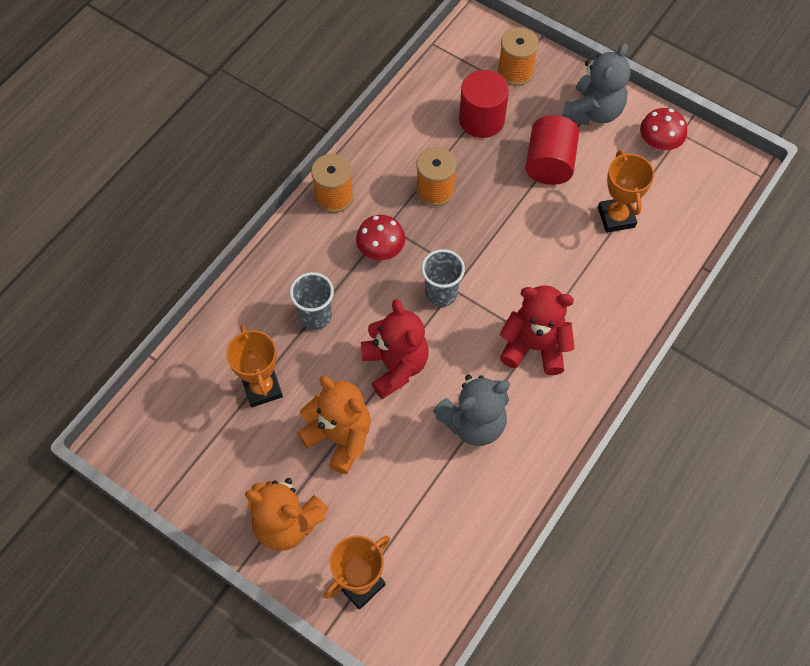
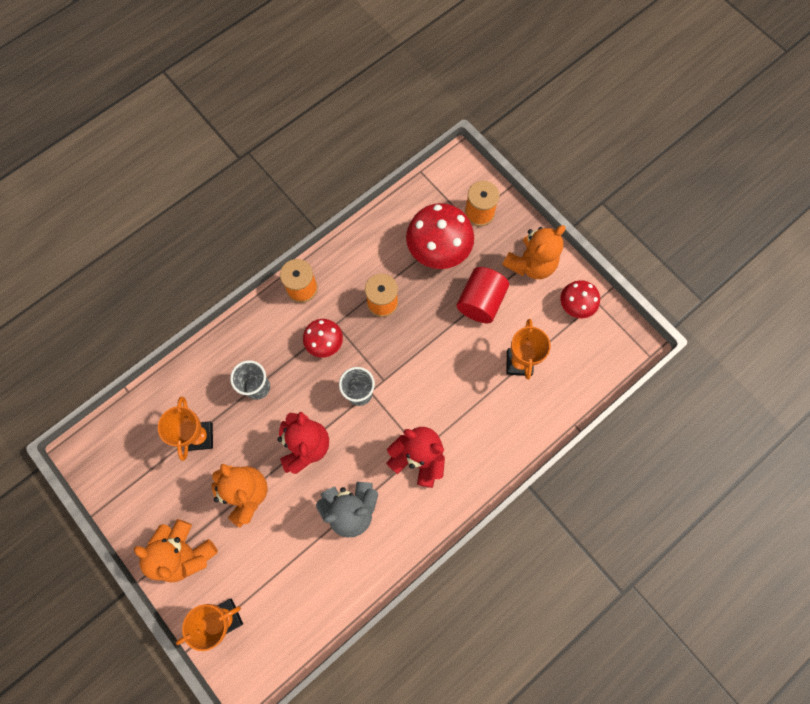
camera: 15 degrees right, 10 degrees up
red cylinder [459,70,509,138] -> red mushroom [406,203,474,269]
grey teddy bear [562,43,630,125] -> orange teddy bear [502,225,565,279]

